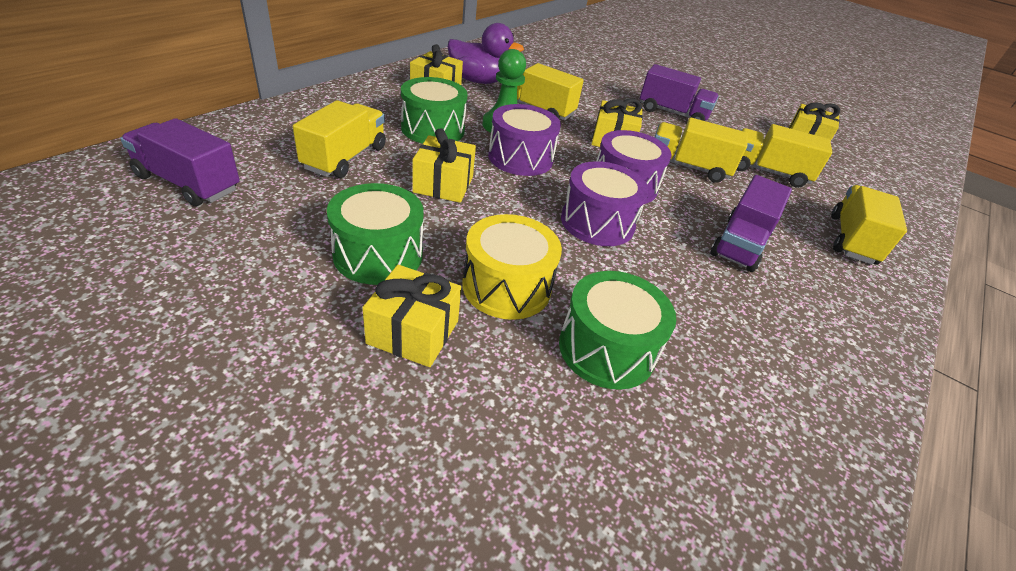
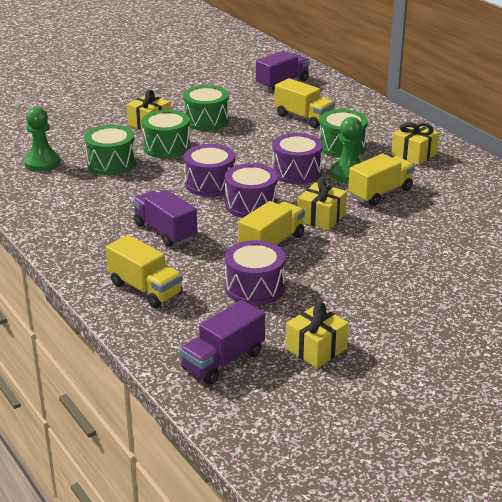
camera: 115 degrees right, 10 degrees down
yellow gift [412,128,476,203] -> none
purple duck [448,23,524,84] -> none
yellow drum [462,214,562,320] -> green drum [141,110,191,158]
purple truck [640,64,719,121] -> purple truck moved to [179,300,265,385]
yellow truck [736,124,832,188] -> purple drum [225,240,285,305]
none -> green pawn [24,107,61,172]

